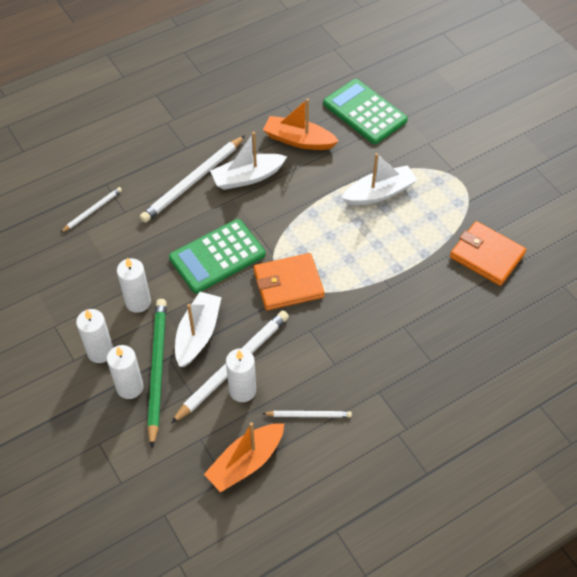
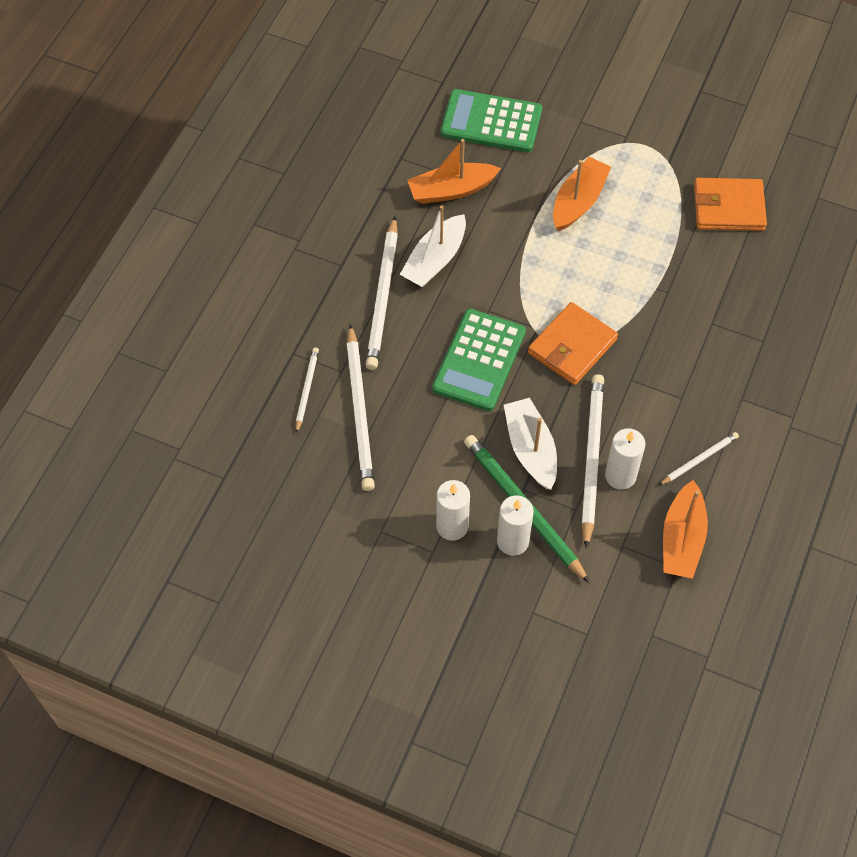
camera: 35 degrees left, 5 degrees up
white candle [117,258,151,313] -> none
white boat [342,153,417,206] -> orange boat [553,157,611,231]
none -> white pencil [346,324,375,491]

